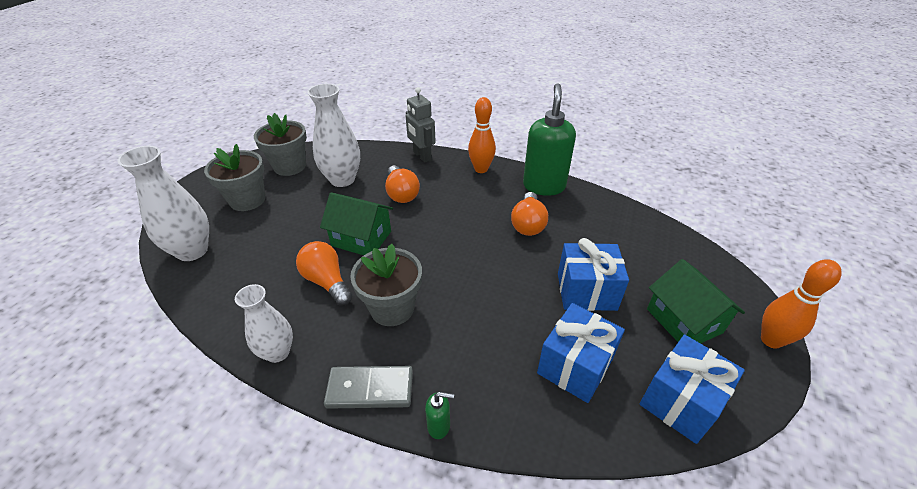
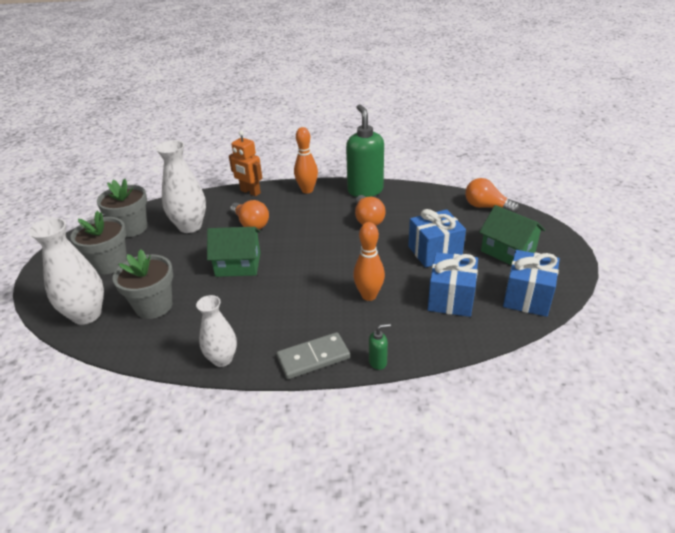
camera: 20 degrees left, 5 degrees down
orange light bulb [296,241,352,306] -> orange light bulb moved to [465,178,519,213]
grey flower pot [350,244,422,326] -> grey flower pot moved to [113,249,173,319]
grey robot [406,87,436,162] -> orange robot [229,131,262,196]
orange bowling pin [761,259,841,349] -> orange bowling pin moved to [353,222,385,301]

